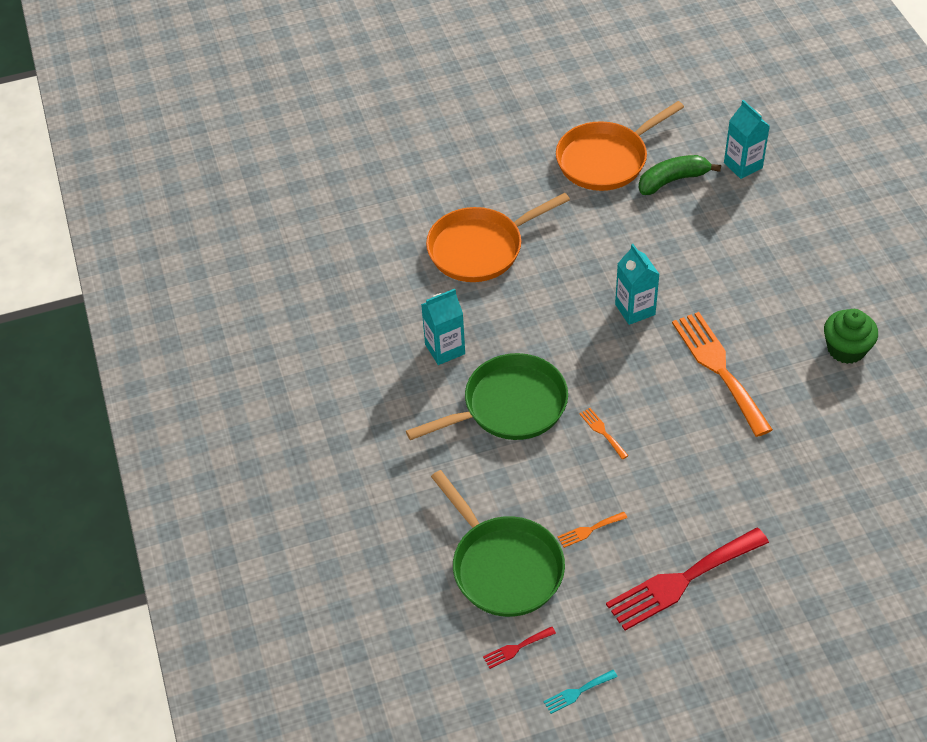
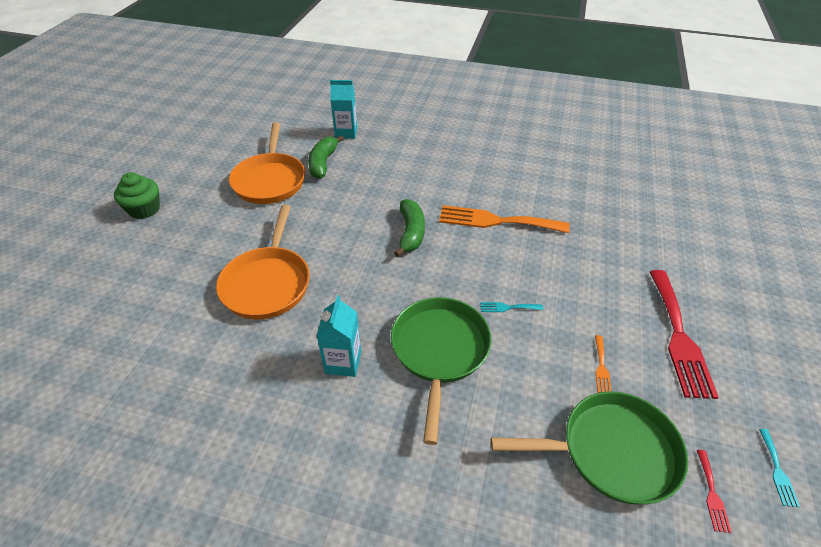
camera: 60 degrees left, 5 degrees down
orange fork [579,408,629,460] -> turquoise fork [480,302,543,312]
turquoise carton [615,244,660,325] -> green banana [394,199,425,257]
green cupcake [824,309,878,364] -> green cupcake moved to [114,172,160,219]

